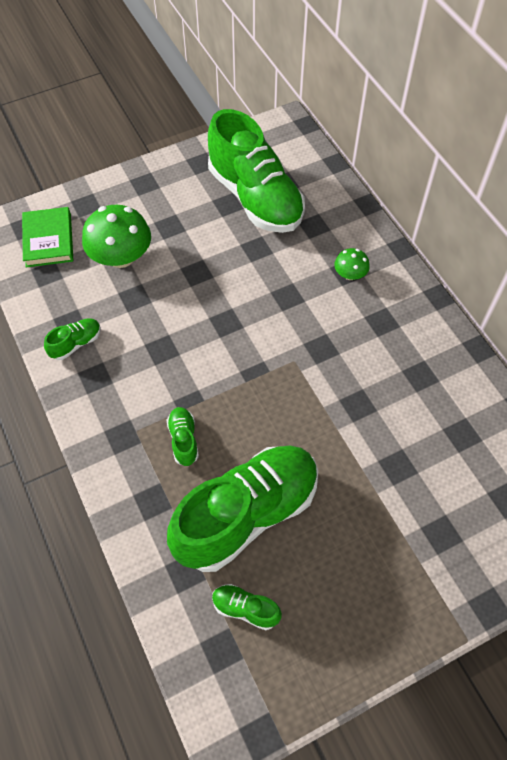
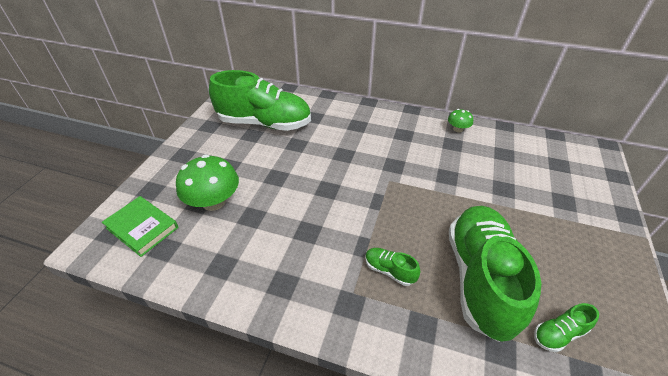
camera: 45 degrees left, 15 degrees down
green shoe [44,318,101,360] -> none
green mushroom [334,248,370,280] -> green mushroom moved to [448,109,473,132]

